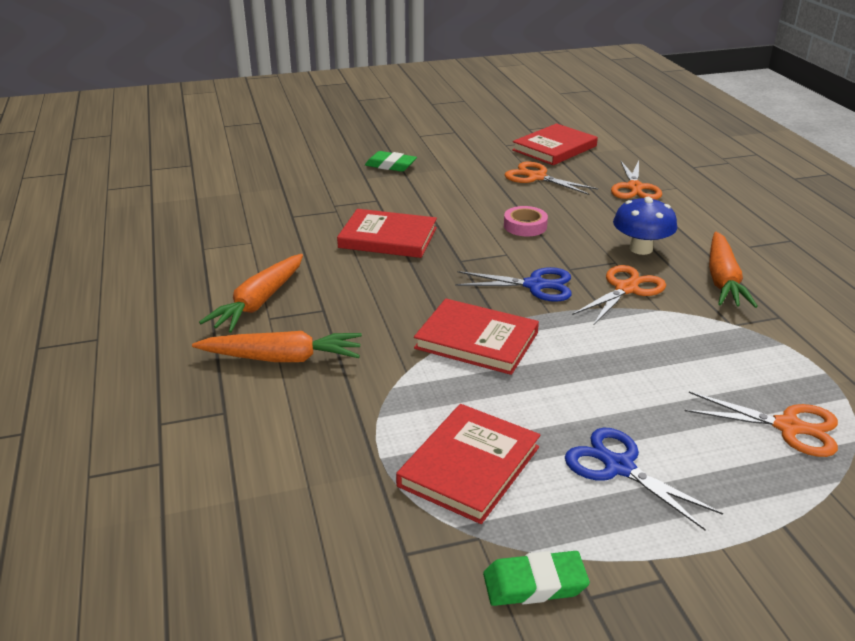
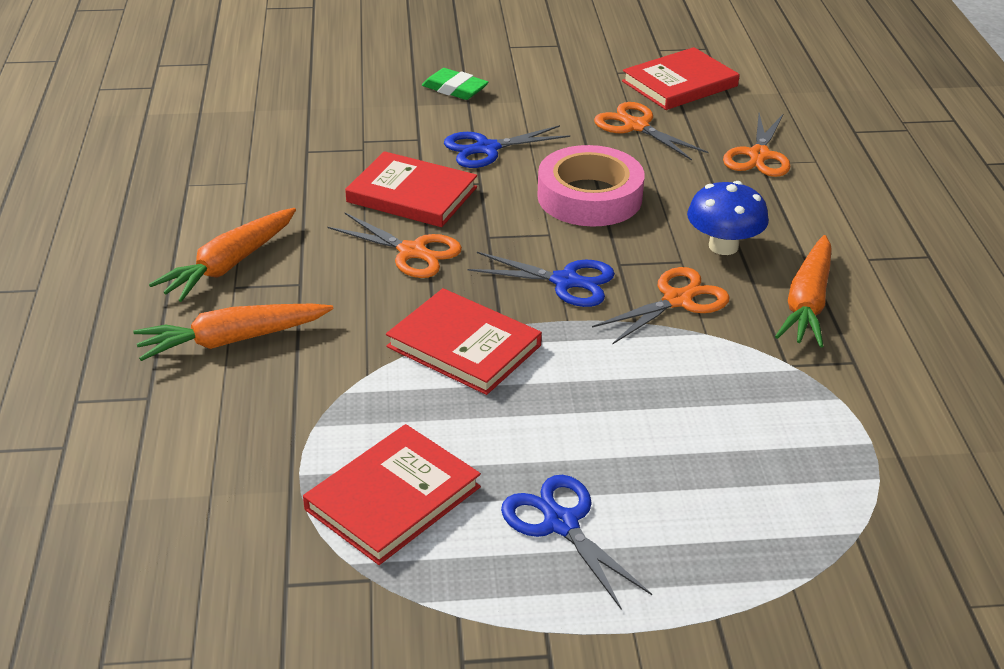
camera: 10 degrees right, 5 degrees up
orange carrot [192,331,362,362] -> orange carrot turned 150 degrees clockwise [133,304,334,361]
green eraser [483,551,590,606] -> none
pink tape [504,206,548,236] -> pink tape [537,145,645,227], size x1.89
orange scissors [685,391,838,457] -> orange scissors moved to [327,212,462,278]
none -> blue scissors [444,125,570,168]

